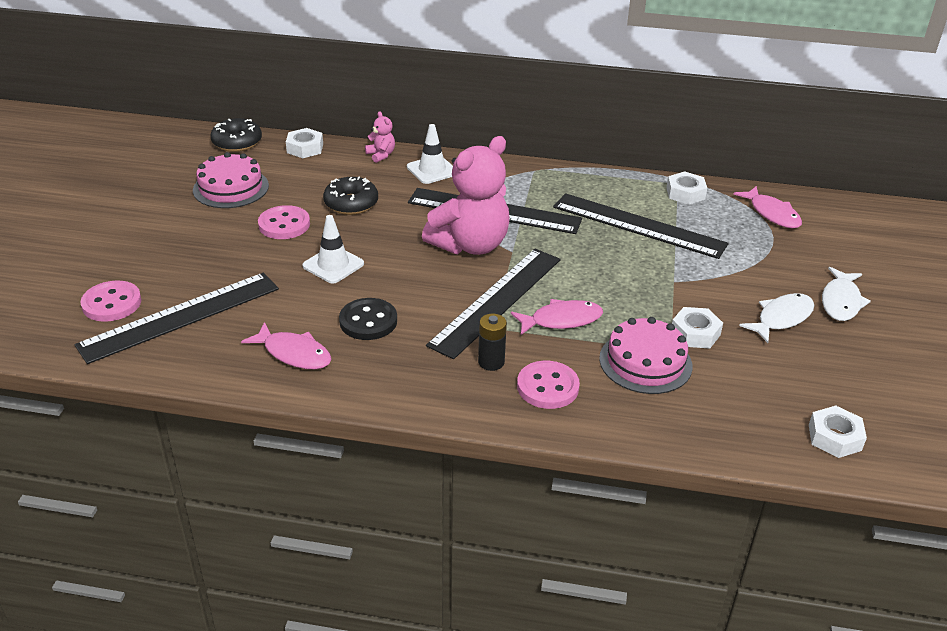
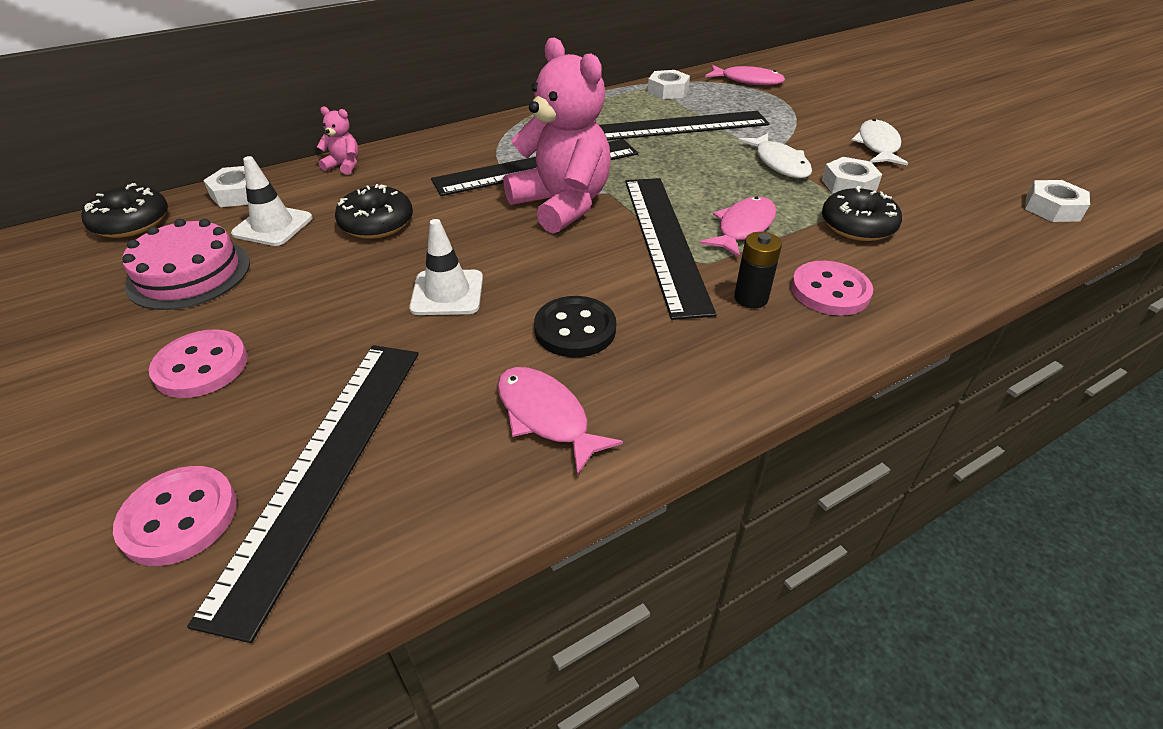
camera: 40 degrees left, 5 degrees up
pink fish [241,322,331,369] -> pink fish turned 120 degrees counterclockwise [497,367,623,475]
pink button [258,205,310,239] -> pink button moved to [149,329,248,398]
white traffic cone [407,124,453,184] -> white traffic cone moved to [231,156,312,246]
pink teddy bear [422,136,510,255] -> pink teddy bear turned 45 degrees counterclockwise [504,38,611,234]
pink cake [599,317,693,394] -> black donut [822,186,902,241]
white fish [822,267,871,321] -> white fish moved to [738,133,812,178]

